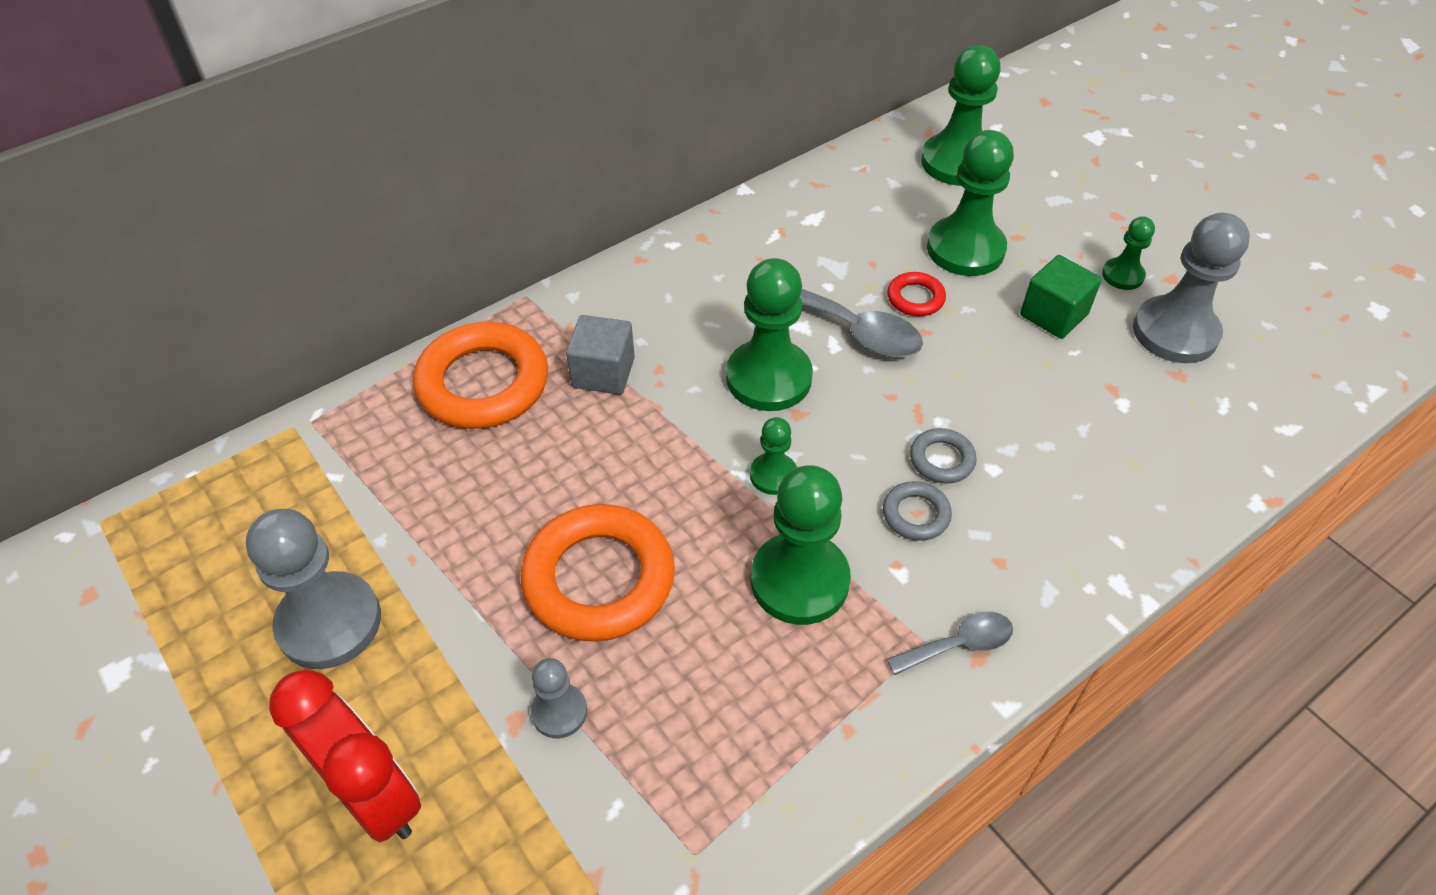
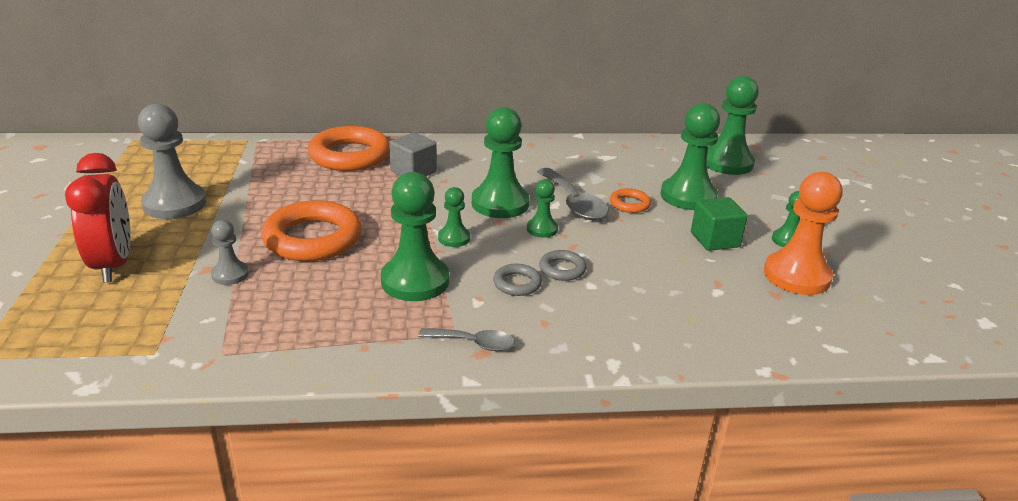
camera: 30 degrees right, 20 degrees down
red ring [887,272,946,316] -> orange ring [610,188,651,213]
grey pawn [1133,213,1250,363] -> orange pawn [764,172,842,295]
none -> green pawn [527,179,558,238]

